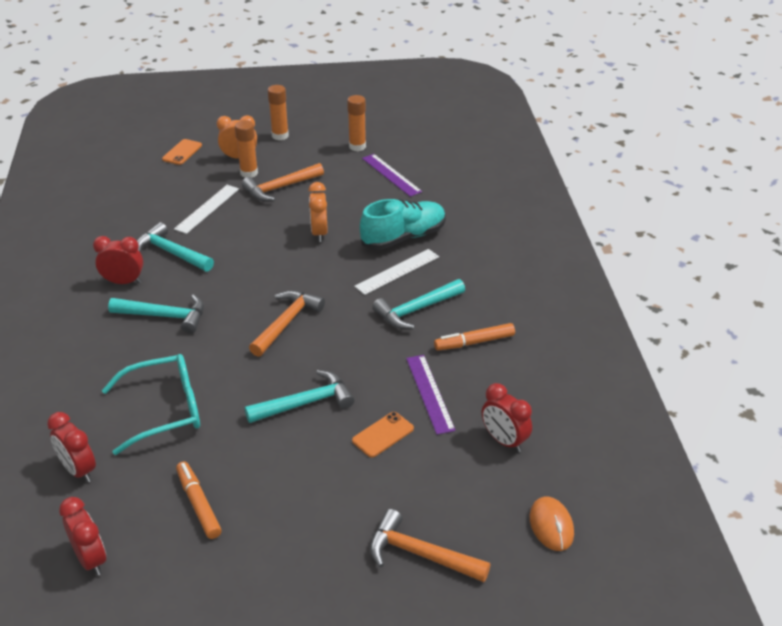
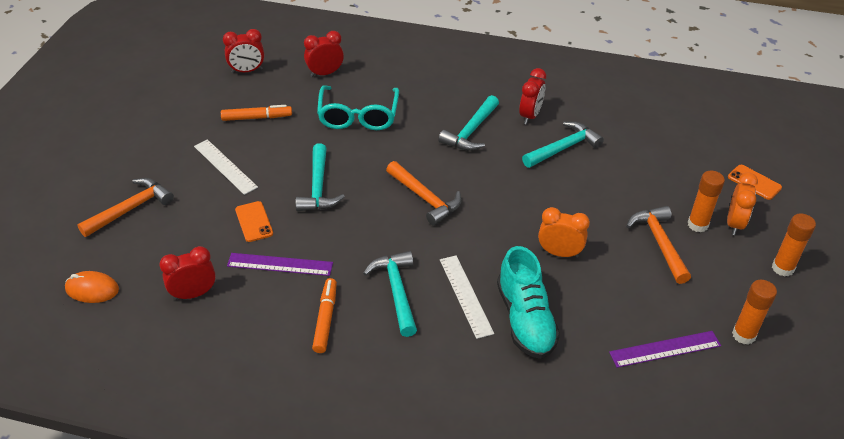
camera: 110 degrees right, 5 degrees up
white ruler [174,185,239,234] -> white ruler moved to [194,139,258,195]

